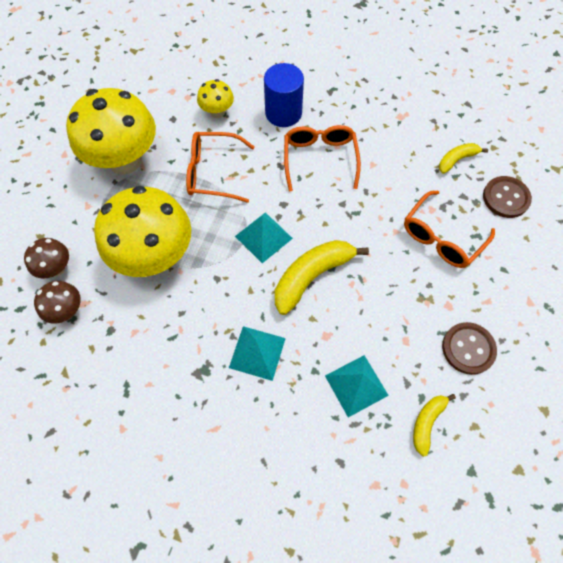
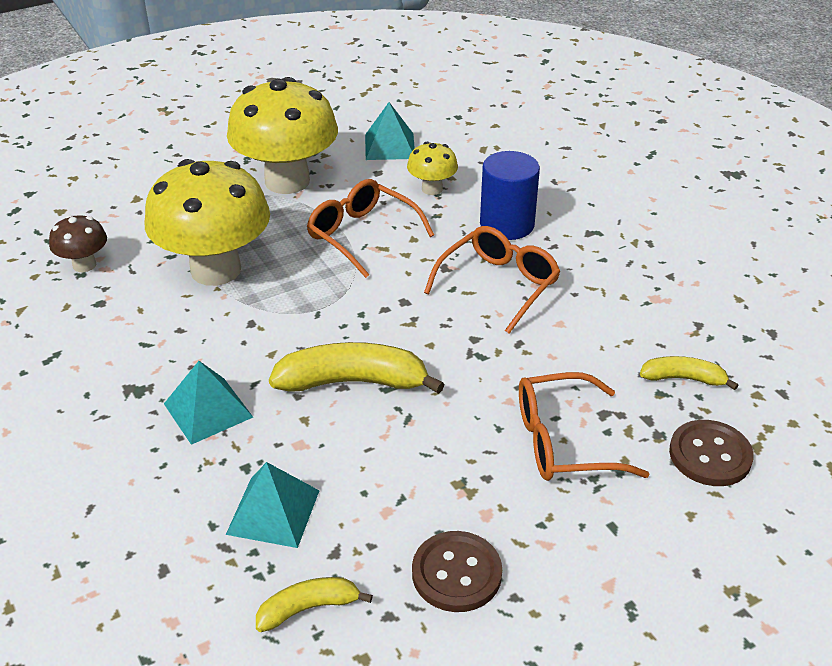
camera: 40 degrees right, 25 degrees down
brown mushroom [24,238,69,279] -> none
turquoise pyramid [235,212,293,263] -> turquoise pyramid moved to [365,102,415,160]

